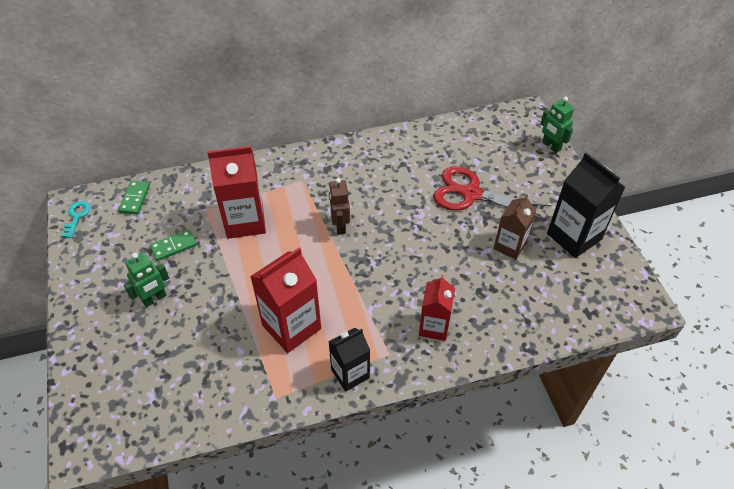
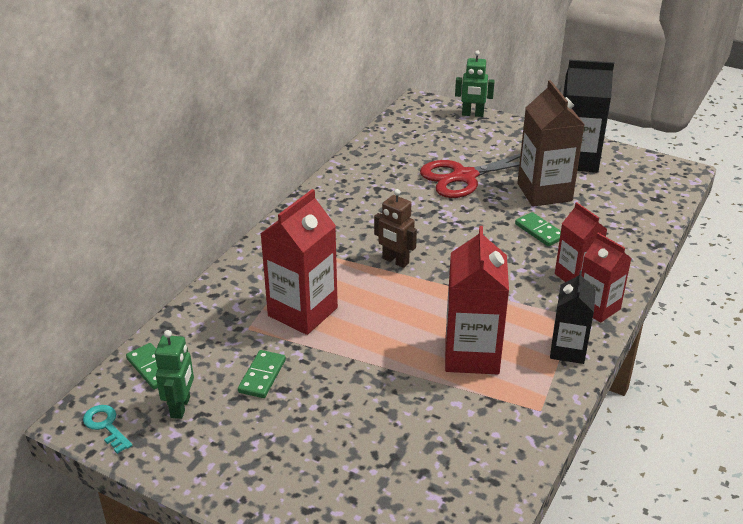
camera: 45 degrees left, 15 degrees down
green robot [124,252,169,307] -> green robot moved to [155,330,194,419]
brown carton [494,194,536,260] -> brown carton [517,80,585,207], size x1.57
none -> green domino [515,212,561,247]
none -> red carton [582,233,631,323]

